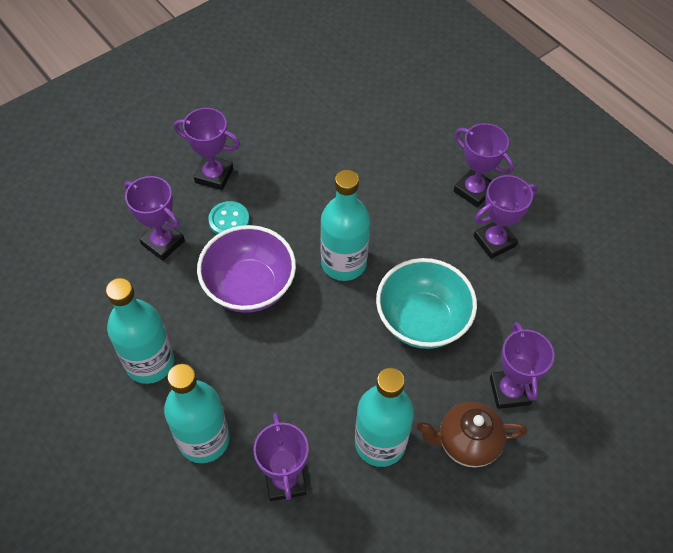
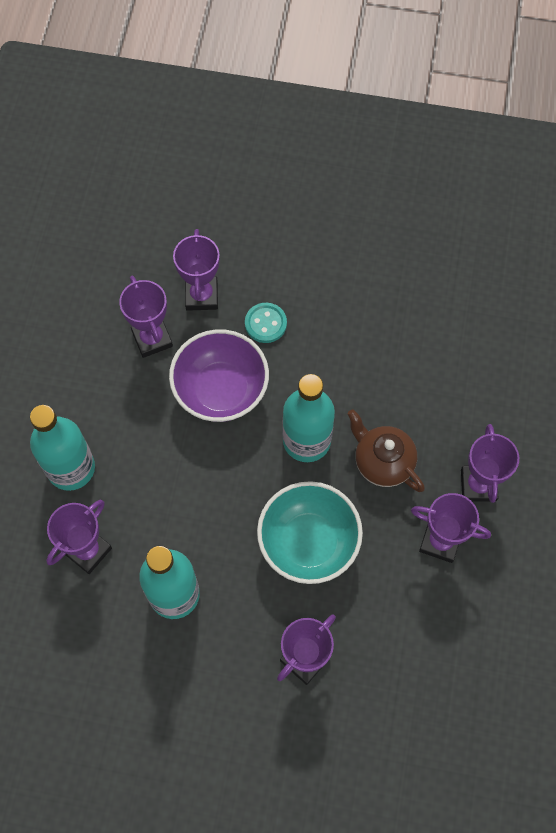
camera: 50 degrees right, 10 degrees up
turquoise bottle [106,278,174,384] -> none
purple trophy [174,108,240,190] -> purple trophy moved to [119,276,173,358]
brown teapot [417,402,528,468] -> brown teapot moved to [347,409,425,492]

